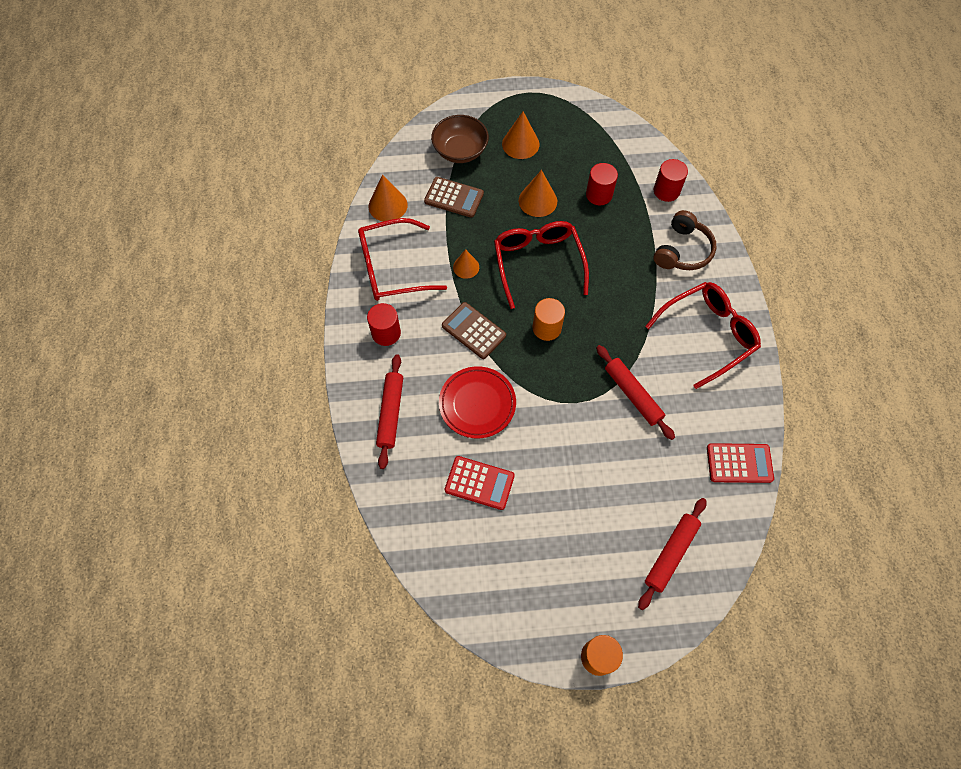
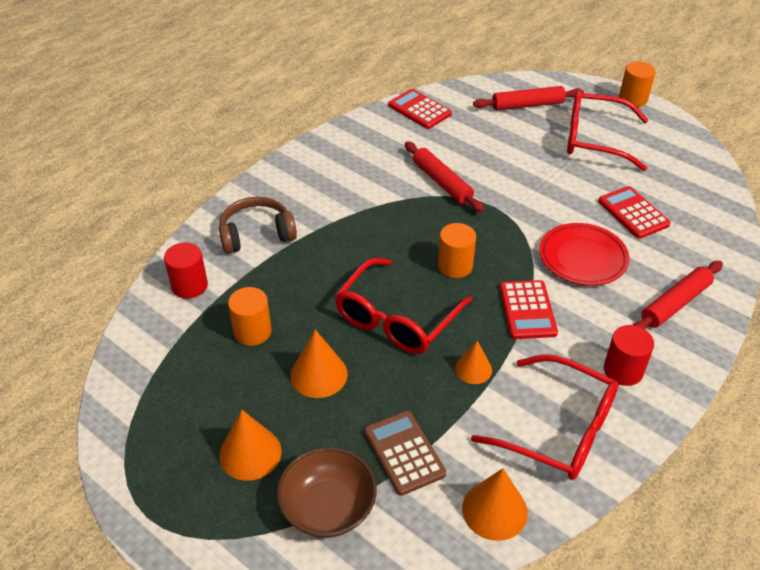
camera: 135 degrees left, 20 degrees down
brown calculator [442,302,506,359] -> red calculator [500,280,558,339]
red cylinder [586,163,618,205] -> orange cylinder [228,287,272,346]
red rolling pin [596,345,675,440] -> red rolling pin turned 45 degrees counterclockwise [405,141,484,212]
red glasses [645,282,761,389] -> red glasses moved to [567,90,648,171]

